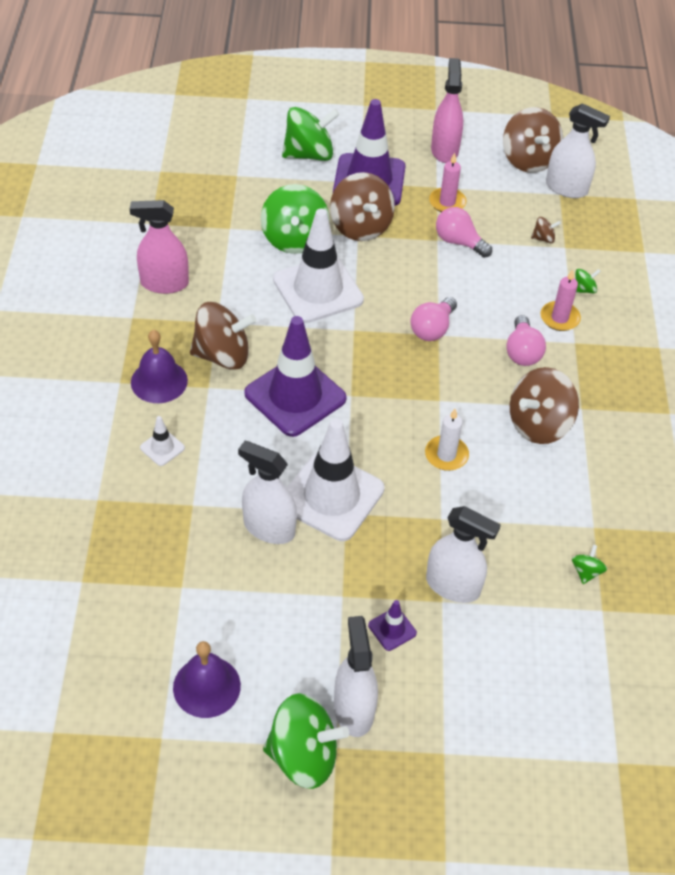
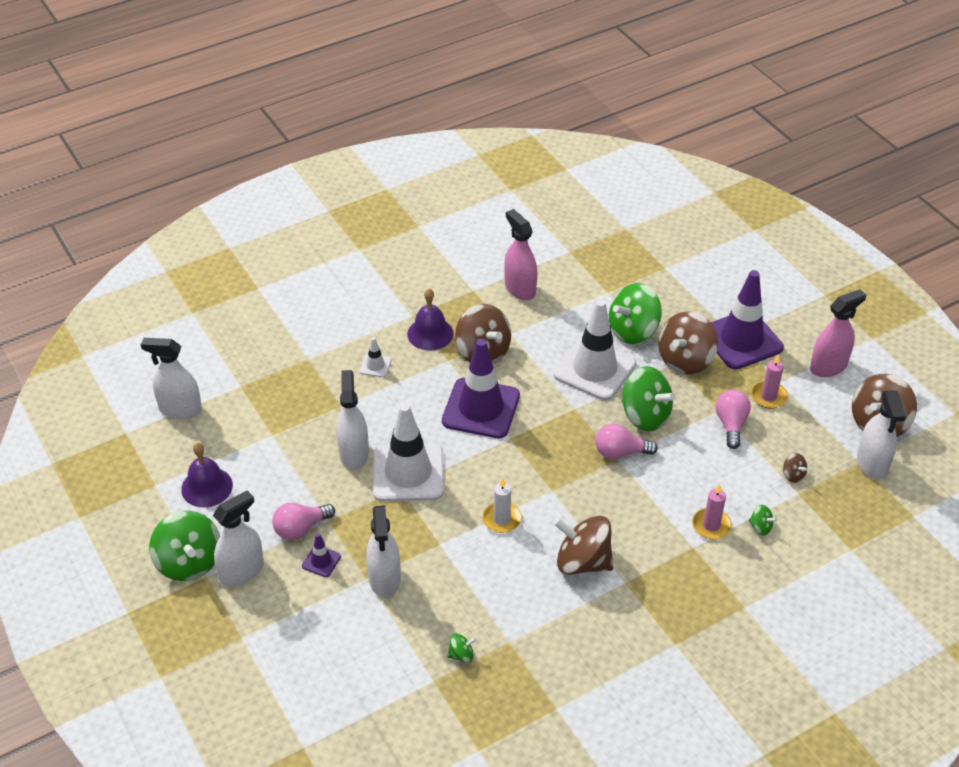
camera: 60 degrees right, 5 degrees down
green spinning top [282,107,340,161] -> green spinning top moved to [622,366,676,431]
pink light bulb [506,315,546,366] -> pink light bulb moved to [272,503,335,540]
none -> white spray bottle [140,338,202,419]

